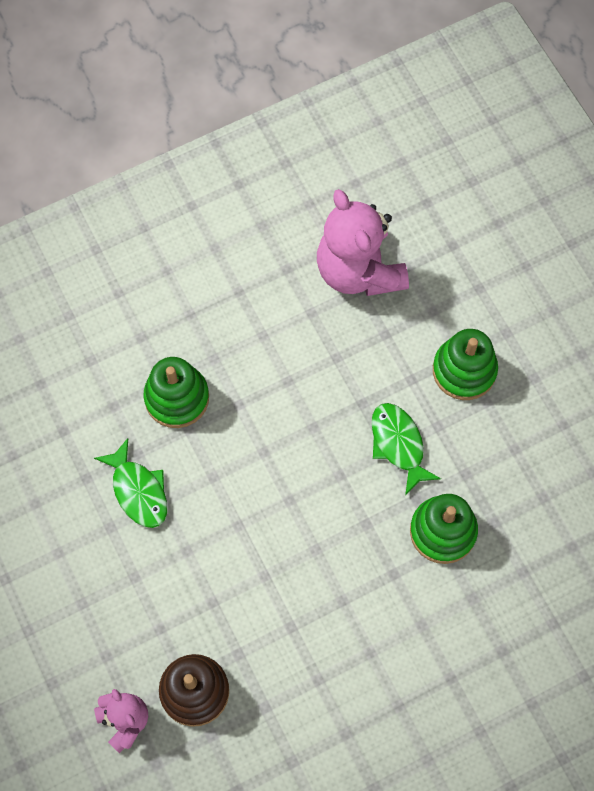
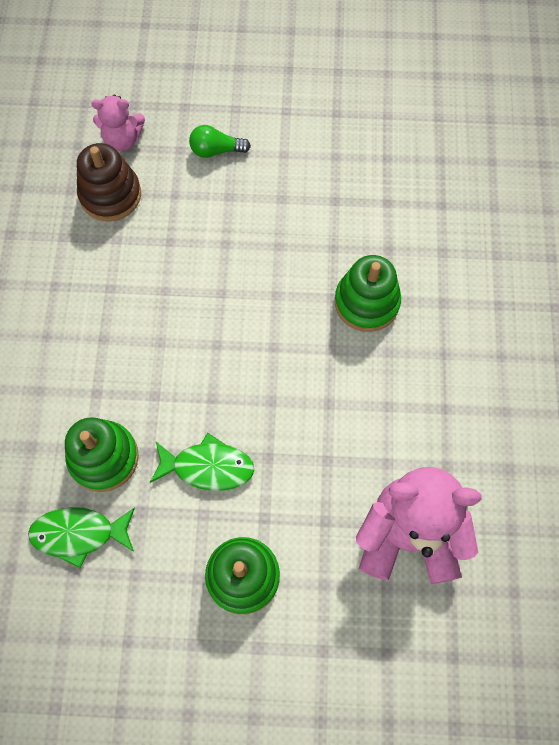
camera: 120 degrees right, 0 degrees up
green fish [94,438,167,528] -> green fish moved to [28,507,135,568]
none -> green light bulb [189,125,251,158]

